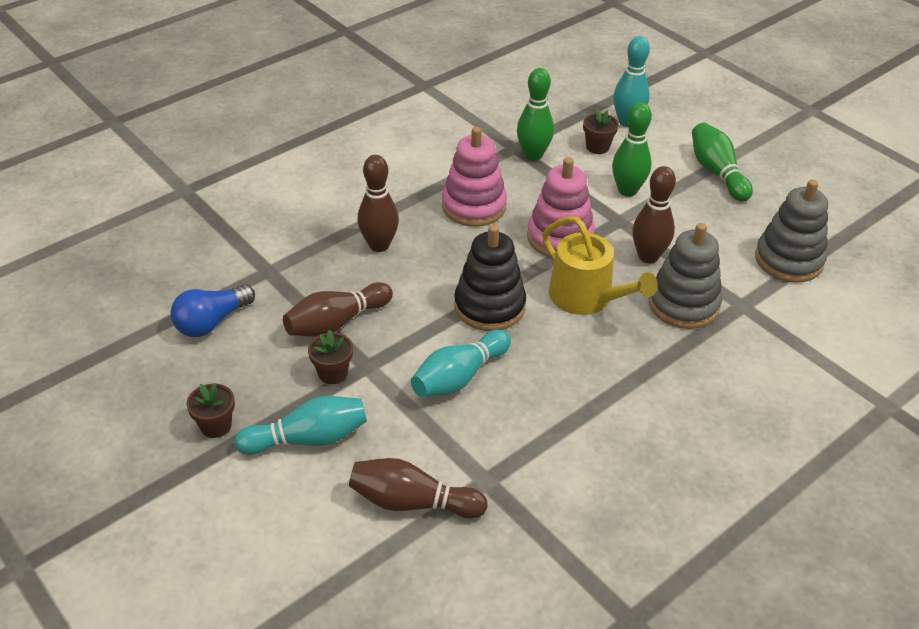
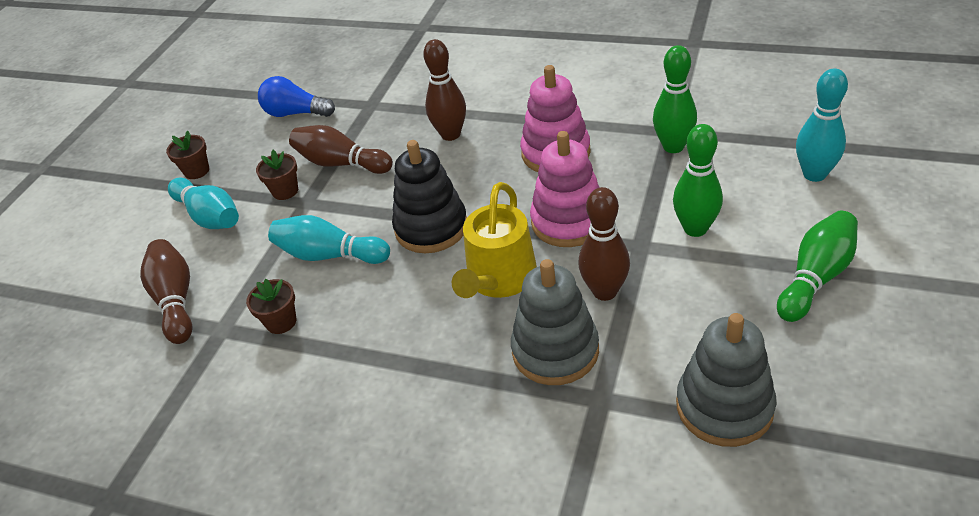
camera: 65 degrees right, 0 degrees up
brown flower pot [583,110,619,154] -> brown flower pot moved to [246,279,296,334]

